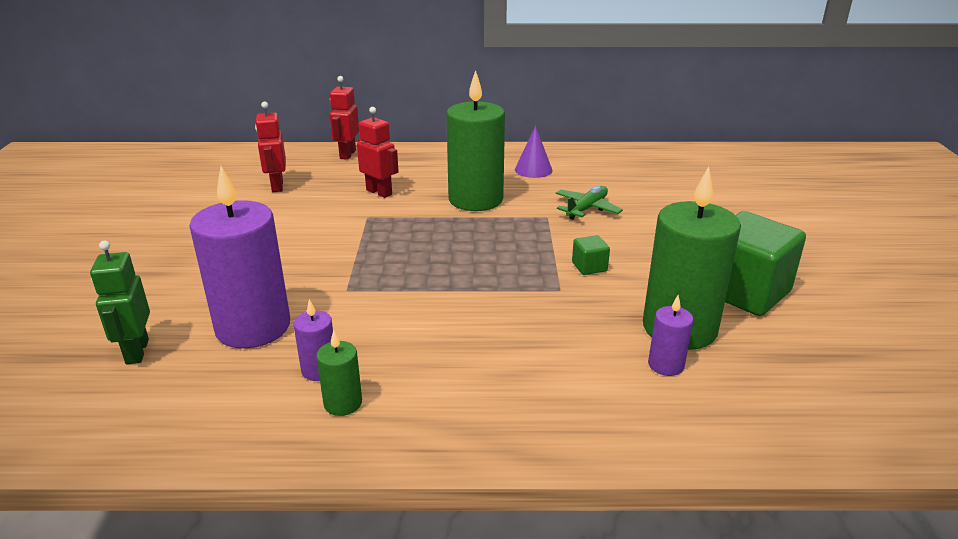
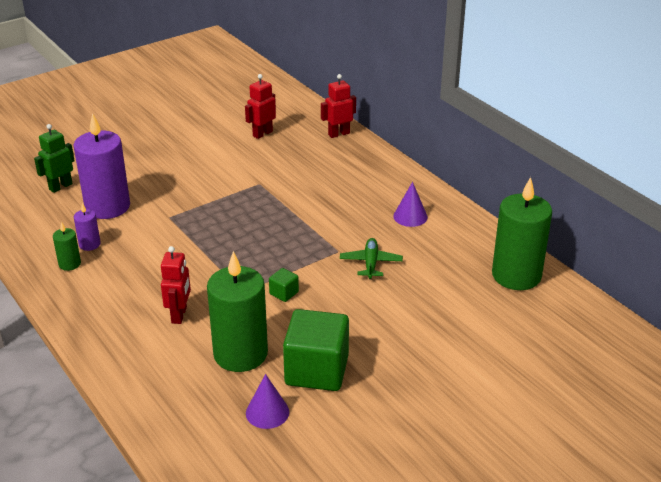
camera: 55 degrees right, 5 degrees up
red robot [357,107,399,198] -> red robot moved to [161,246,191,324]
green candle [446,70,505,211] -> green candle moved to [492,177,552,290]
green plane [556,186,623,220] -> green plane turned 90 degrees counterclockwise [340,238,403,279]
purple candle [648,295,693,376] -> none
none -> purple cone [246,374,289,429]

